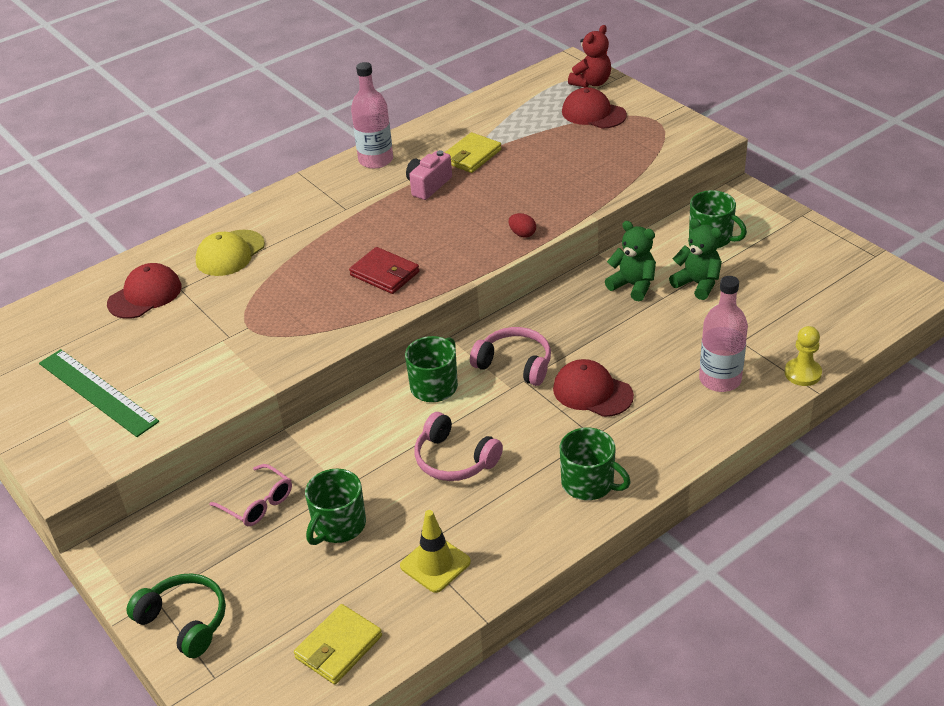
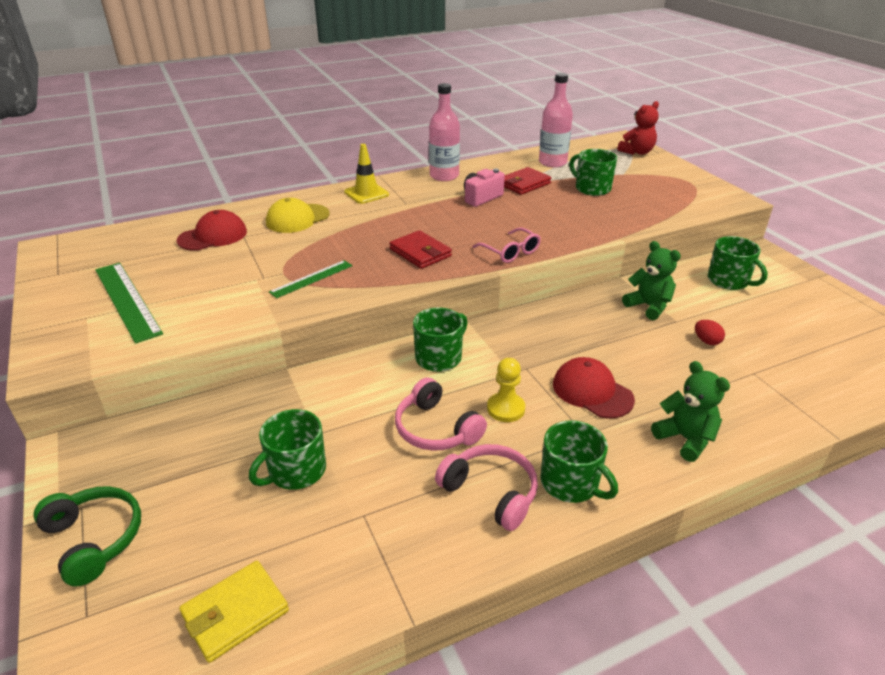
camera: 10 degrees right, 5 degrees down
pink glasses [209,464,292,526] -> pink glasses moved to [473,228,541,263]
yellow traffic cone [400,510,471,593] -> yellow traffic cone moved to [344,144,389,204]
yellow wallet [444,132,502,173] -> red wallet [504,167,551,195]
pink headphones [470,327,551,386] -> pink headphones moved to [435,444,538,531]
red egg [508,213,536,238] -> red egg moved to [695,320,725,345]
red cap [562,87,627,129] -> none
green teddy bear [669,219,722,300] -> green teddy bear moved to [651,361,730,462]
pink bottle [699,276,748,392] -> pink bottle moved to [539,73,573,168]
yellow pawn [785,326,822,386] -> yellow pawn moved to [487,358,525,422]
none -> green ruler [269,260,352,298]
none -> green mug [569,149,617,196]

